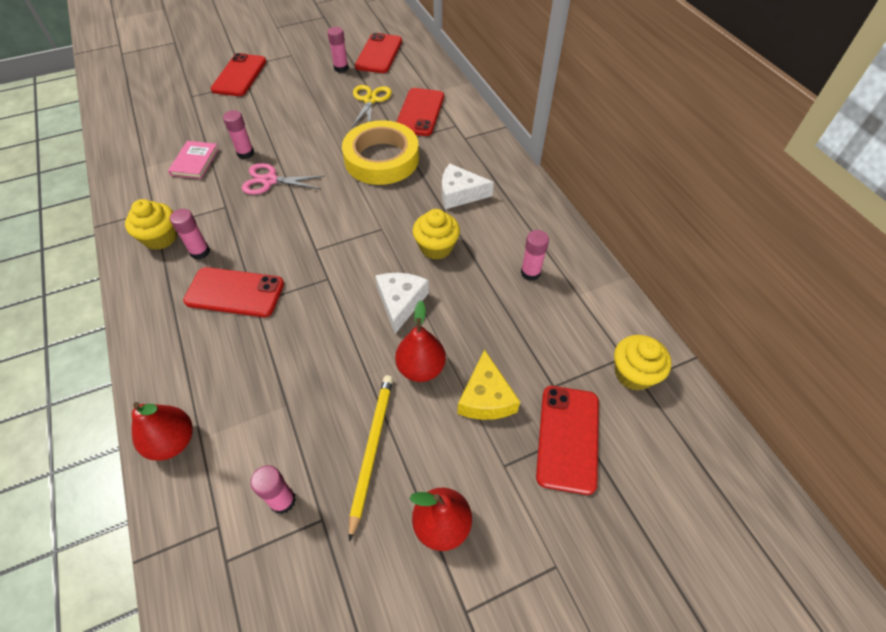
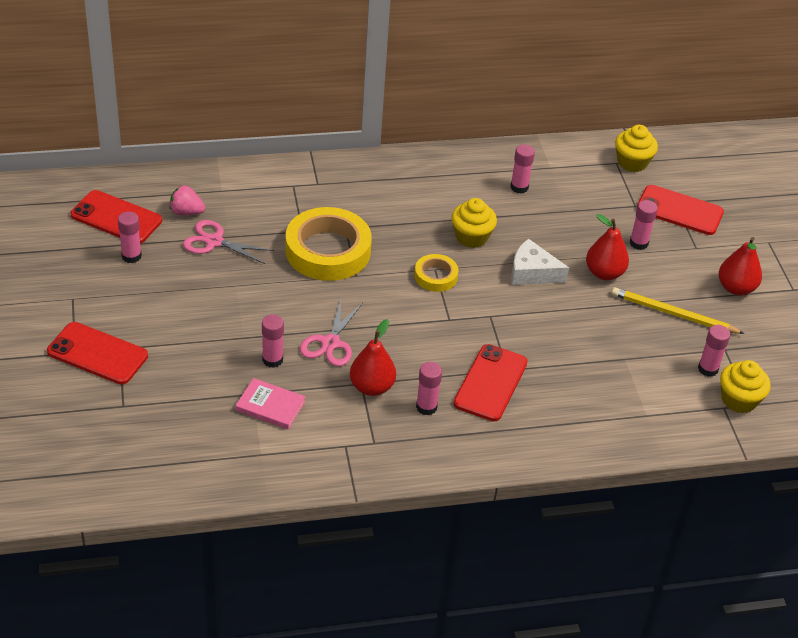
camera: 80 degrees left, 10 degrees down
yellow cupcake [125,199,177,250] -> yellow cupcake moved to [720,360,771,413]
red pear [132,402,193,461] -> red pear moved to [350,319,396,396]
yellow scissors [352,85,392,127] -> pink scissors [183,220,274,264]
red phone [396,88,444,136] -> none
white cheese [442,164,494,209] -> none
yellow cheese [457,350,520,420] -> pink glue stick [630,200,658,250]
none -> pink strawberry [170,185,205,215]
none -> yellow tape [414,254,459,292]

